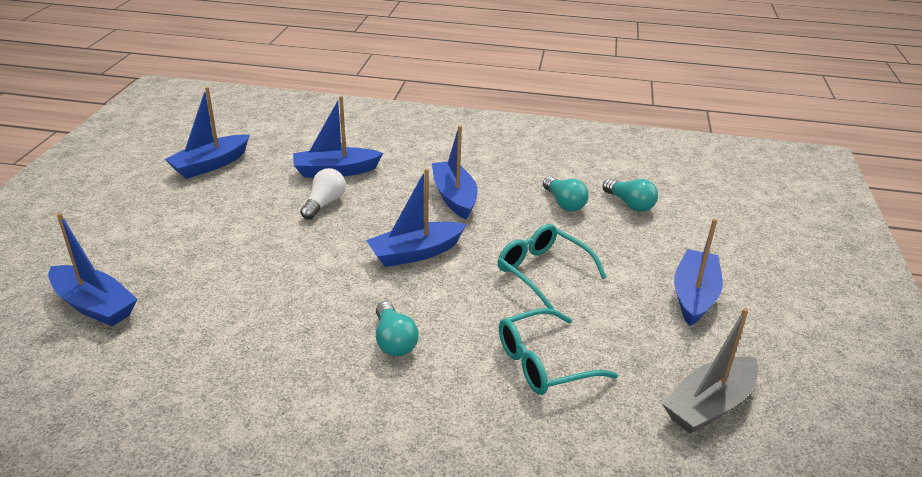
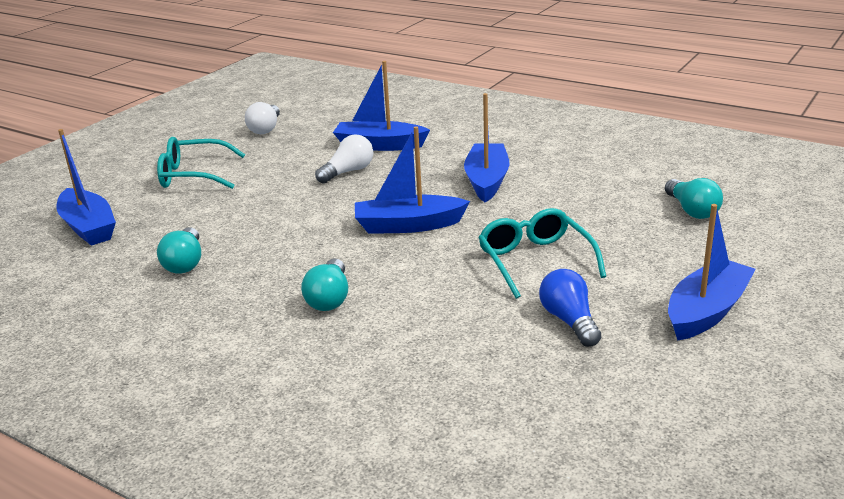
camera: 25 degrees right, 5 degrees down
blue boat [165,87,250,179] -> white light bulb [245,102,280,134]
turquoise glasses [499,308,618,395] -> turquoise glasses moved to [157,137,245,189]
turquoise light bulb [543,176,589,212] -> turquoise light bulb moved to [157,227,201,274]
grey boat [662,308,758,434] -> none
none -> blue light bulb [539,269,601,347]

